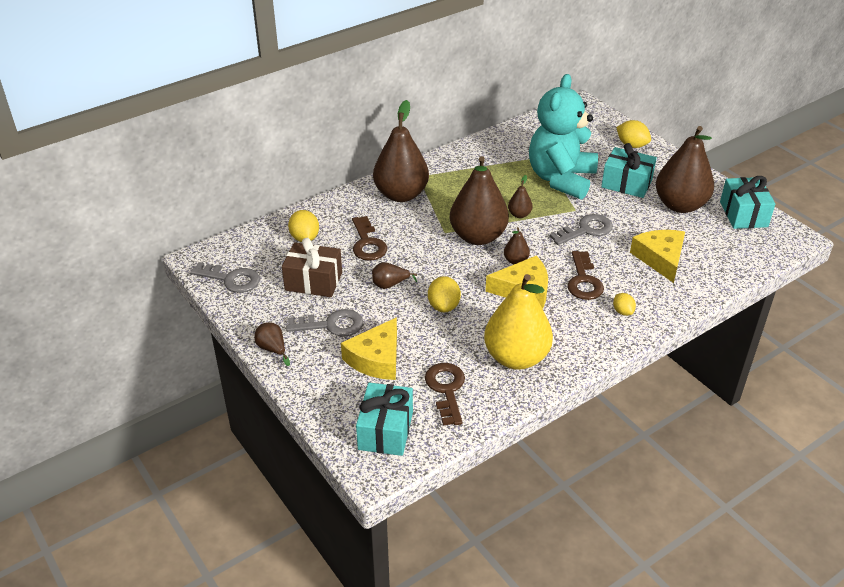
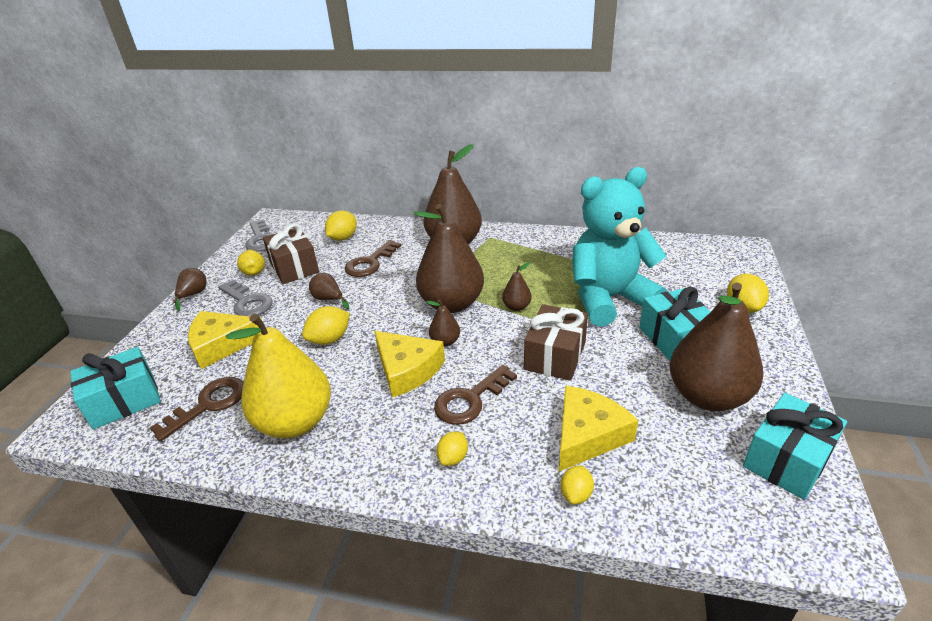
camera: 50 degrees right, 5 degrees down
grey key [550,214,613,245] -> brown gift [524,304,588,381]
none -> yellow pear [237,249,265,276]
none -> yellow lemon [561,466,594,505]

